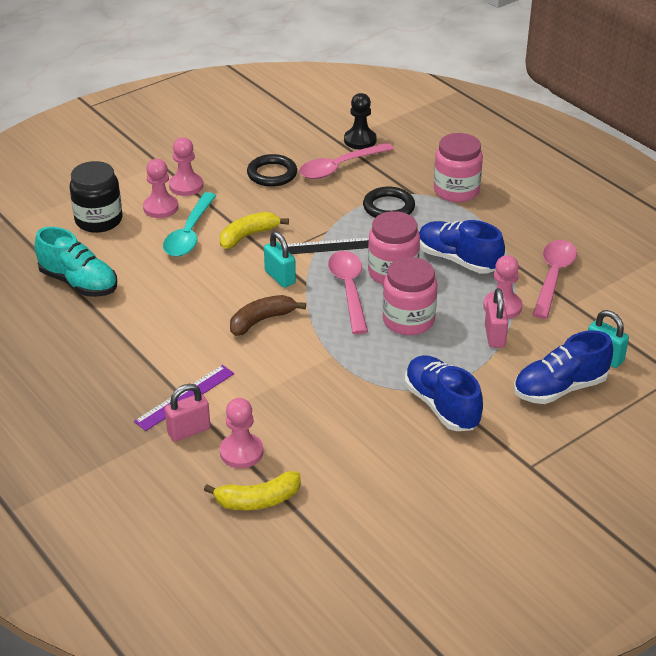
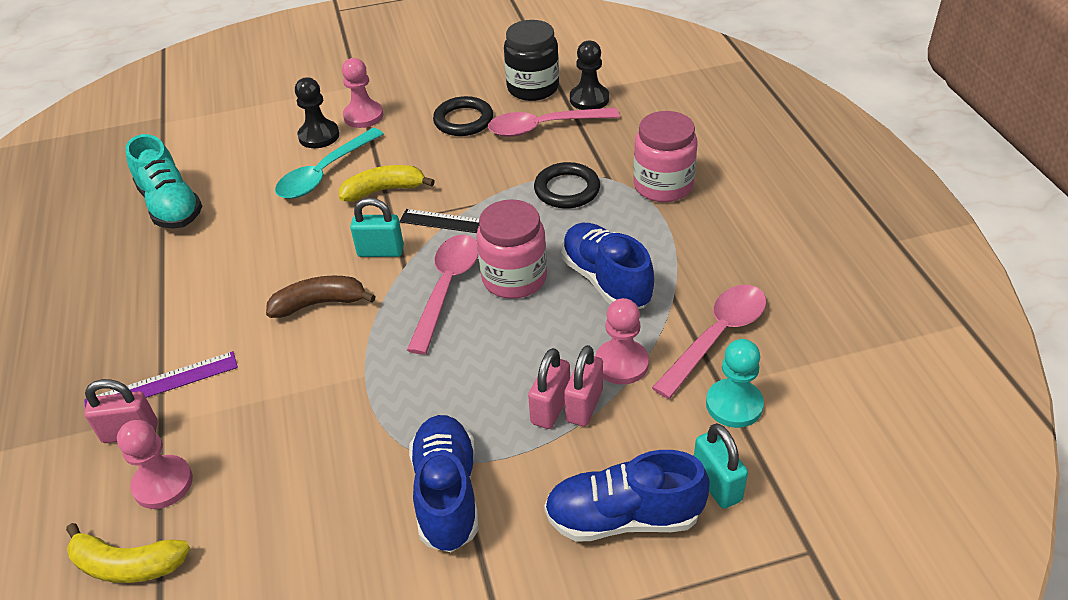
camera: 25 degrees right, 5 degrees up
black jar [70,161,122,233] -> black jar moved to [504,20,559,101]
pink pawn [143,159,178,218] -> black pawn [295,77,339,148]
turquoise padlock [264,231,296,288] -> turquoise padlock turned 75 degrees counterclockwise [350,198,404,257]
pink jar [383,257,437,335] -> none
none -> pink padlock [528,348,570,429]
none -> turquoise pawn [706,339,764,428]

